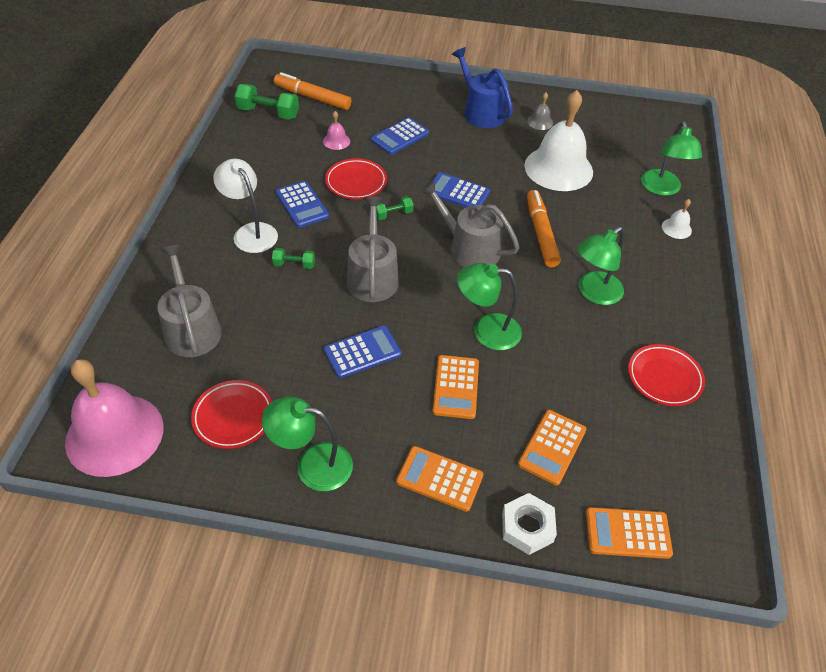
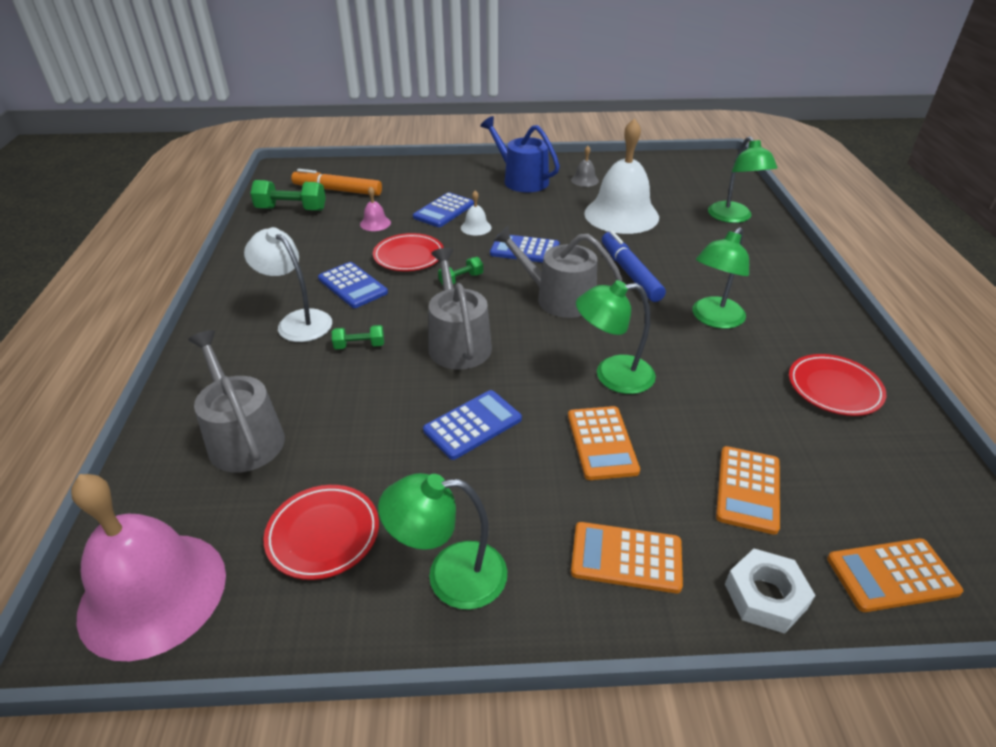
camera: 10 degrees left, 10 degrees down
orange marker [527,190,561,267] -> blue marker [602,231,666,302]
white bell [662,199,692,239] -> white bell moved to [461,190,491,235]

